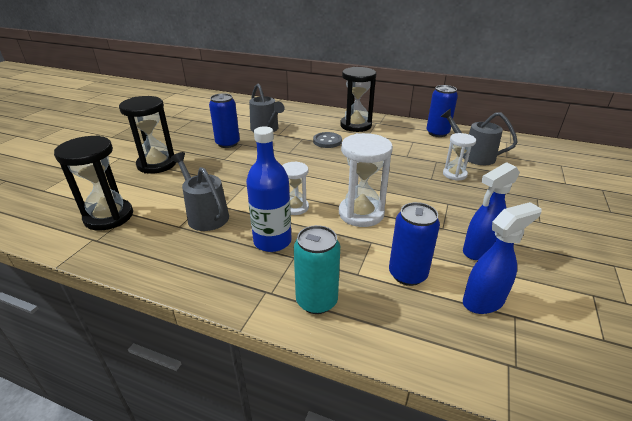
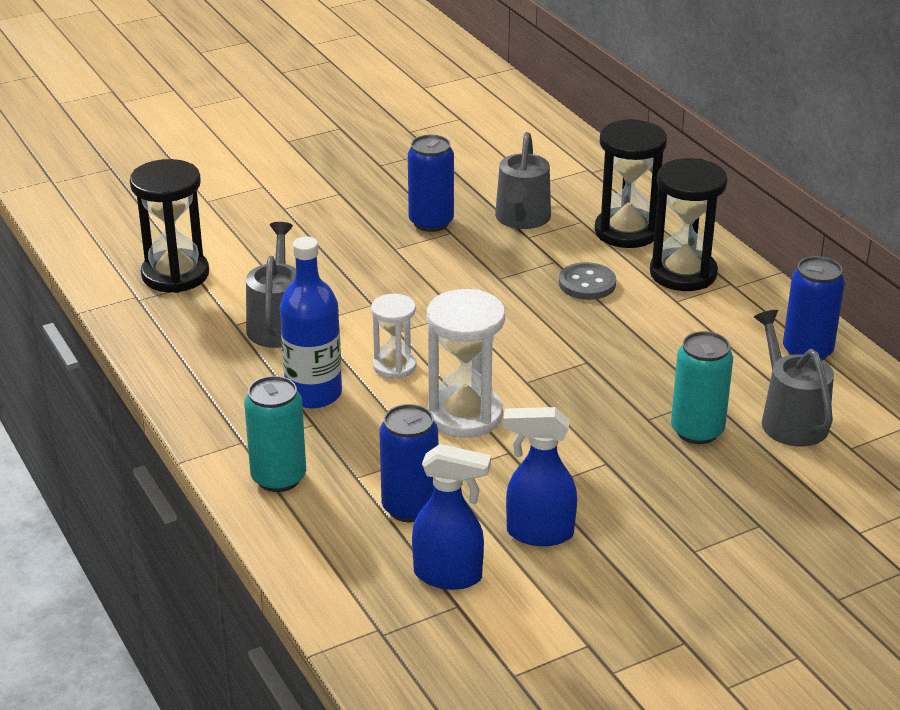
camera: 40 degrees right, 0 degrees up
black hourglass [119,96,176,174] -> black hourglass moved to [595,119,667,248]
white hourglass [443,133,476,181] -> turquoise can [671,331,733,444]

